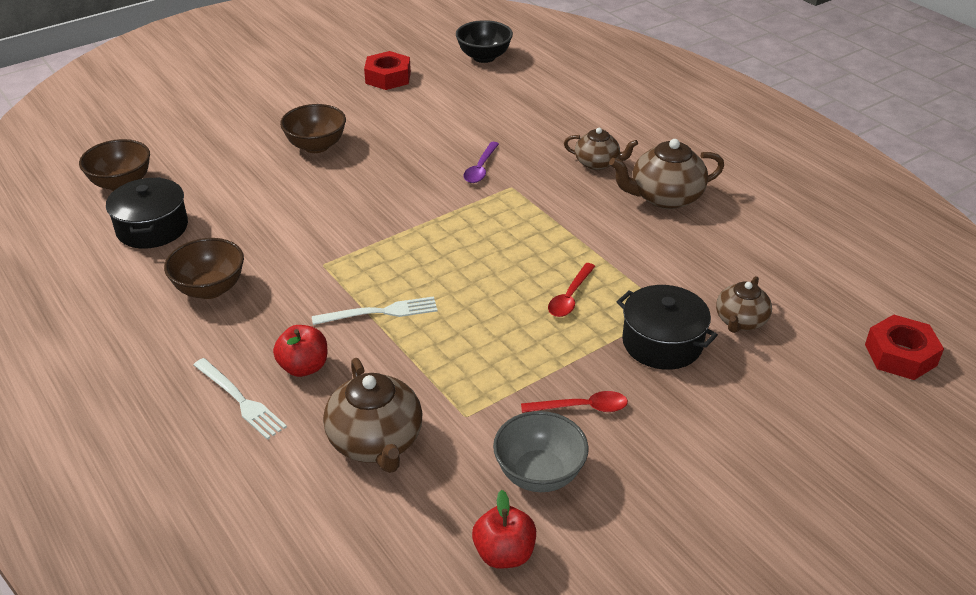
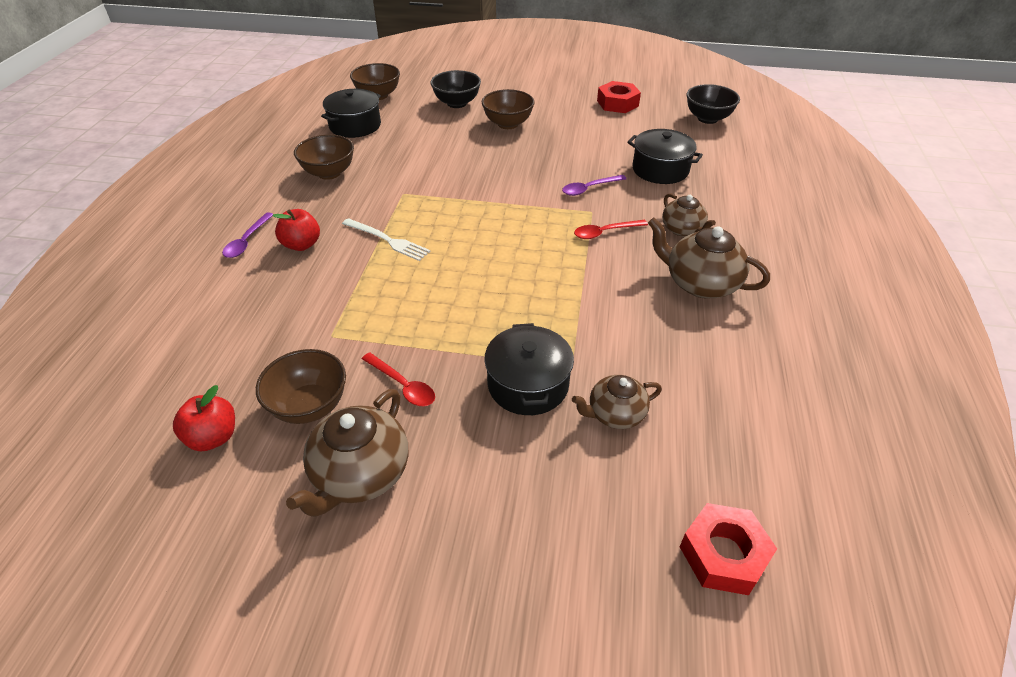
camera: 45 degrees right, 5 degrees up
white fork [194,358,287,440] -> purple spoon [222,212,273,258]
brown teapot [323,358,422,473] -> brown teapot moved to [286,389,408,517]
grey bowl [493,411,589,492] -> brown bowl [256,349,346,424]
red spoon [548,263,595,317] -> red spoon moved to [574,220,648,239]
none -> black bowl [430,70,481,108]
none -> black pot [627,129,703,184]

